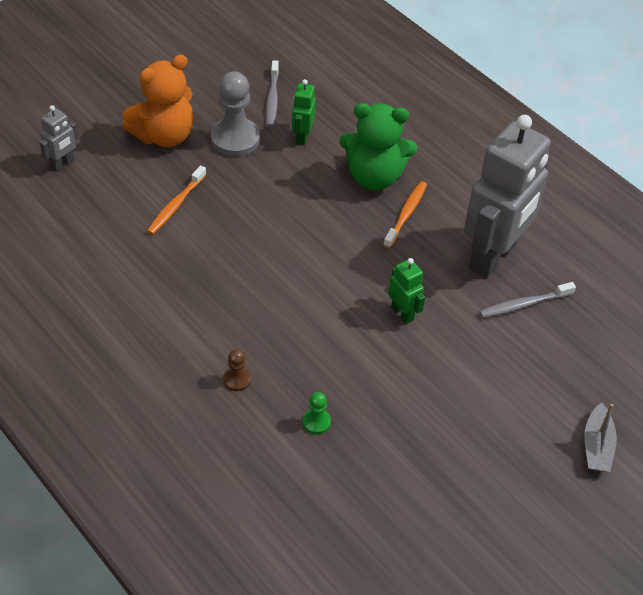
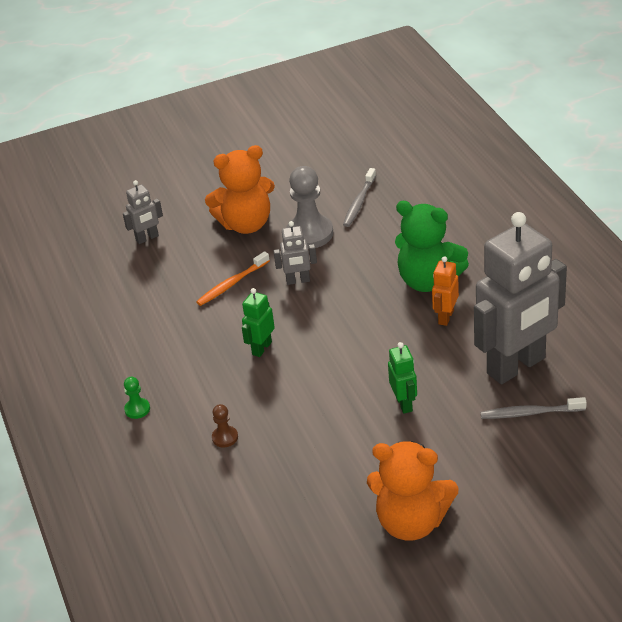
camera: 25 degrees right, 10 degrees down
green robot [292,79,316,145] -> green robot moved to [242,288,275,357]
green pawn [303,392,331,434] -> green pawn moved to [124,377,150,419]
orange toothbrush [383,181,427,248] -> orange robot [432,256,459,326]
grey boat [584,403,617,472] -> none
none -> grey robot [274,221,317,285]
none -> orange teddy bear [367,441,459,541]

